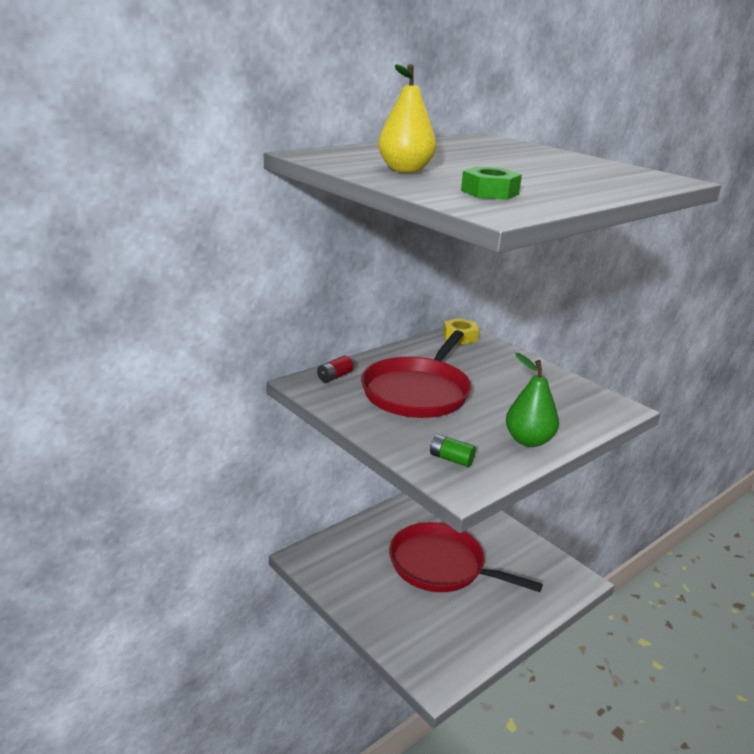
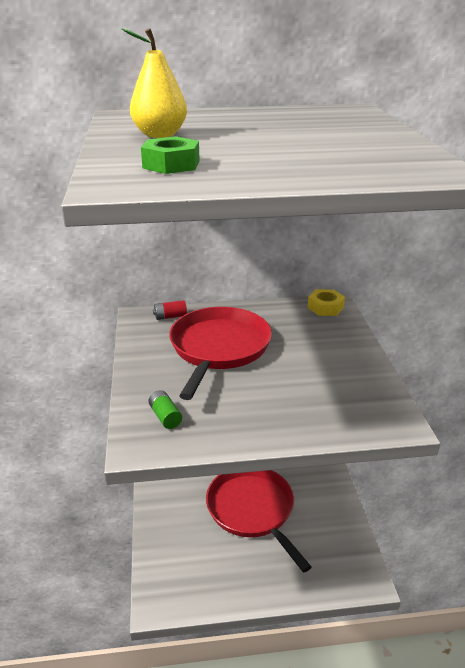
camera: 35 degrees right, 5 degrees up
red pan [361,330,472,418] -> red pan turned 135 degrees clockwise [169,307,272,400]
green pear [506,353,559,447] -> none

